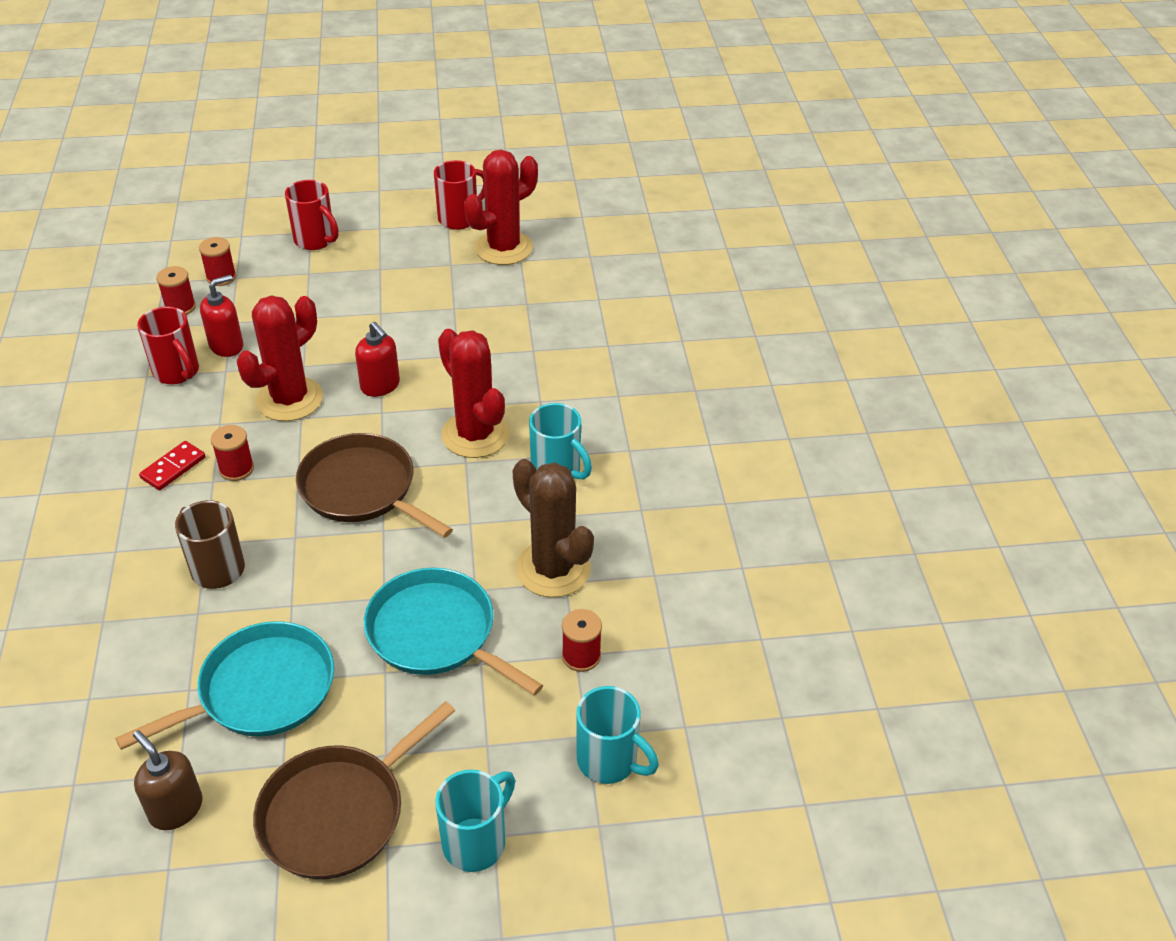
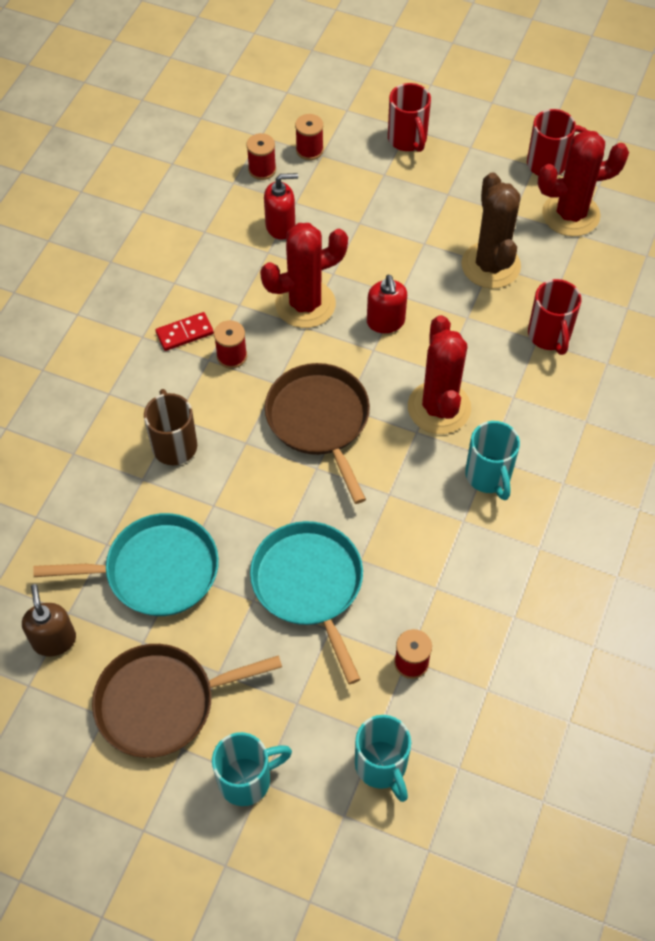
camera: 30 degrees right, 15 degrees up
red mug [137,306,199,384] -> red mug moved to [528,279,582,355]
brown cactus [513,459,594,597] -> brown cactus moved to [461,173,521,289]

